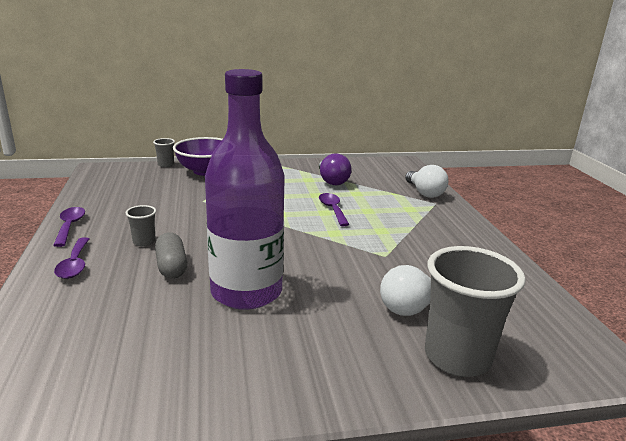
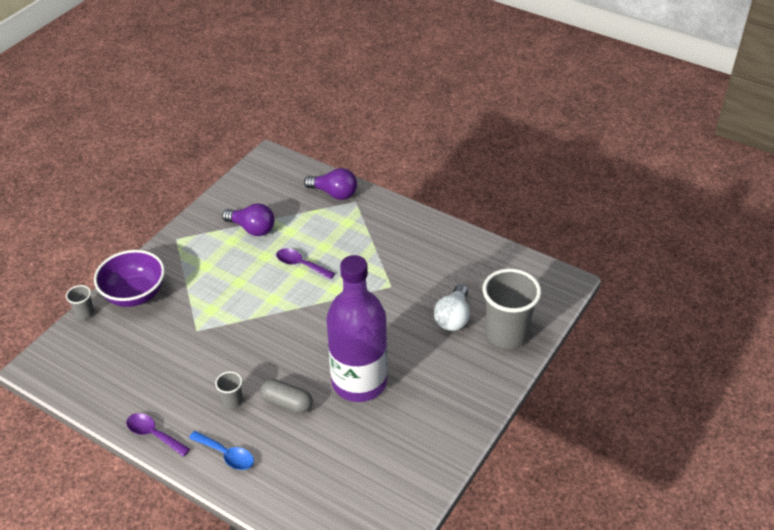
camera: 45 degrees left, 20 degrees up
purple spoon [54,237,89,279] -> blue spoon [189,431,254,470]
white light bulb [405,165,449,198] -> purple light bulb [304,168,357,200]

